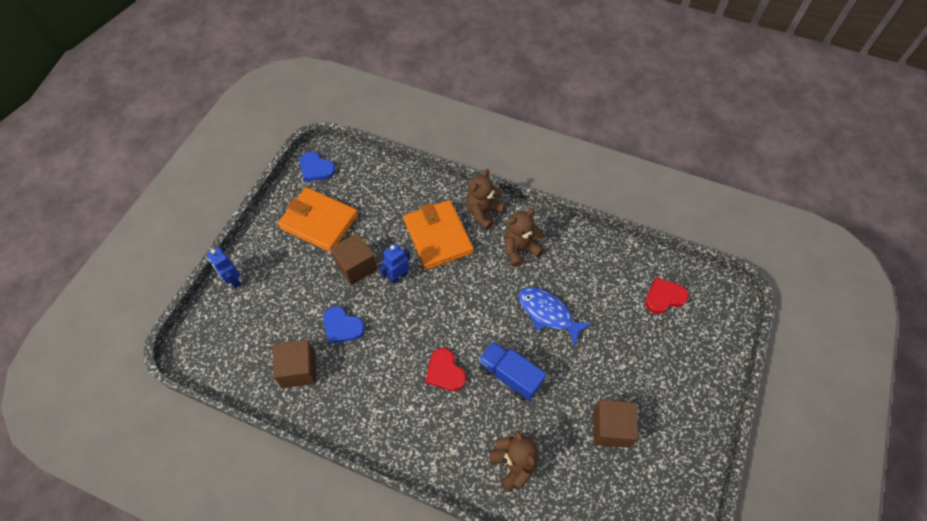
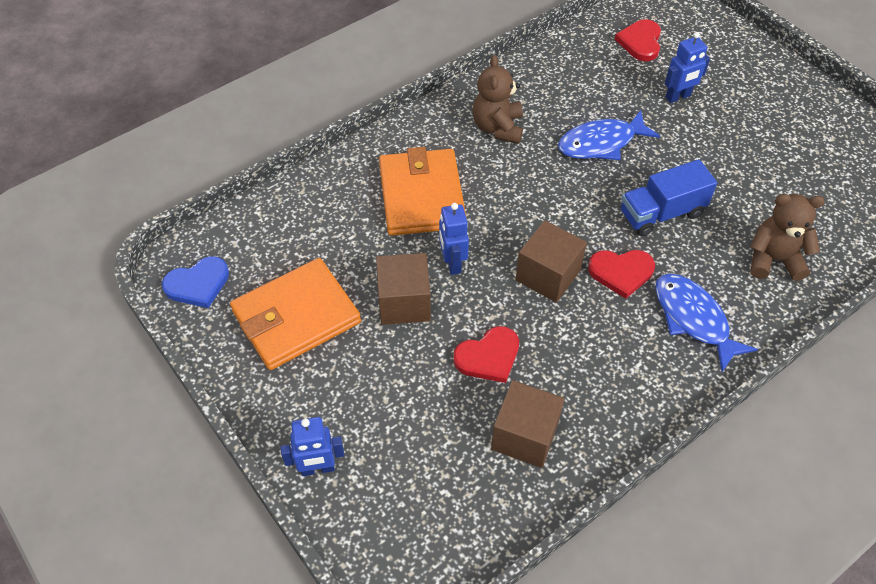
camera: 60 degrees left, 5 degrees down
blue heart [323,306,365,344] -> red heart [453,326,519,383]
orange wallet [404,200,474,270] -> orange wallet turned 75 degrees clockwise [379,147,467,236]
brown teddy bear [466,169,505,230] -> none
brown cube [593,400,638,448] -> brown cube moved to [516,220,587,303]
none -> blue fish [655,274,758,372]
none -> blue robot [665,32,710,103]

